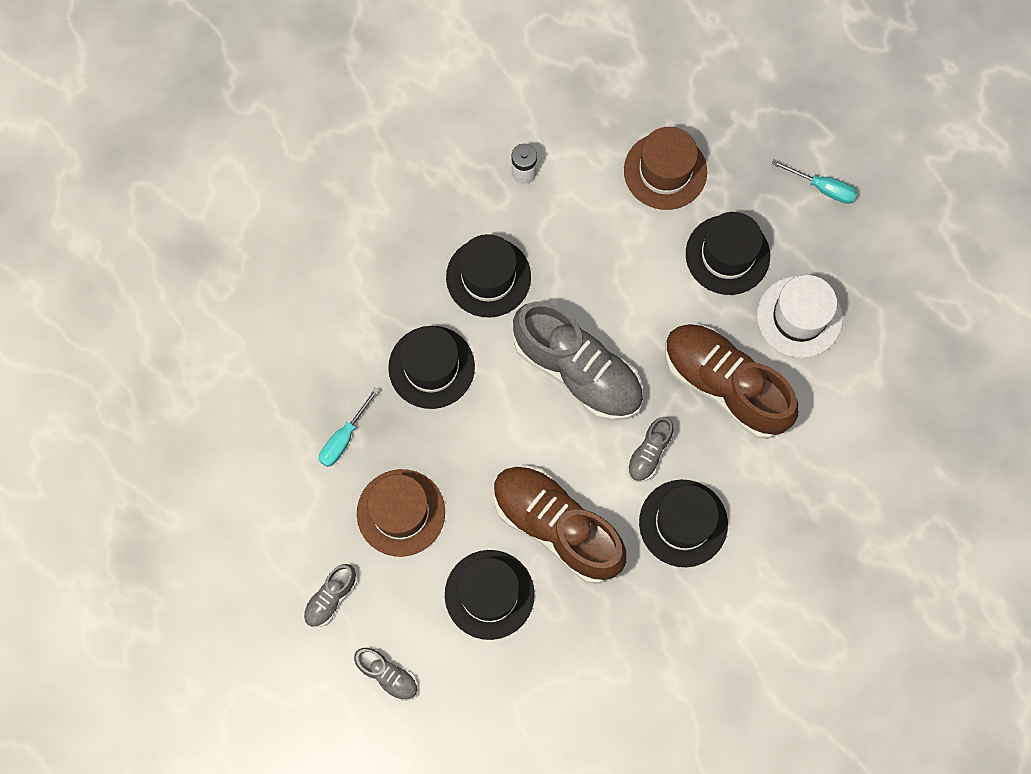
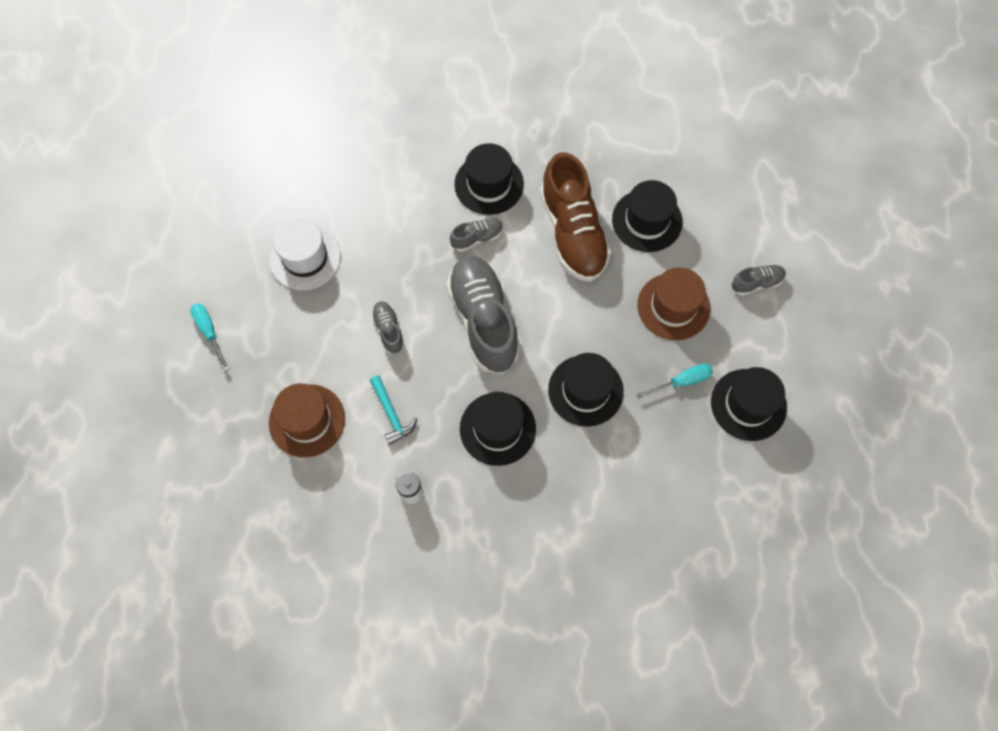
camera: 145 degrees left, 5 degrees down
grey shoe [354,648,418,701] -> grey shoe moved to [371,301,405,354]
brown shoe [665,324,799,439] -> none
black hat [686,212,770,295] -> black hat moved to [711,367,787,441]
none -> turquoise hammer [370,375,417,445]

